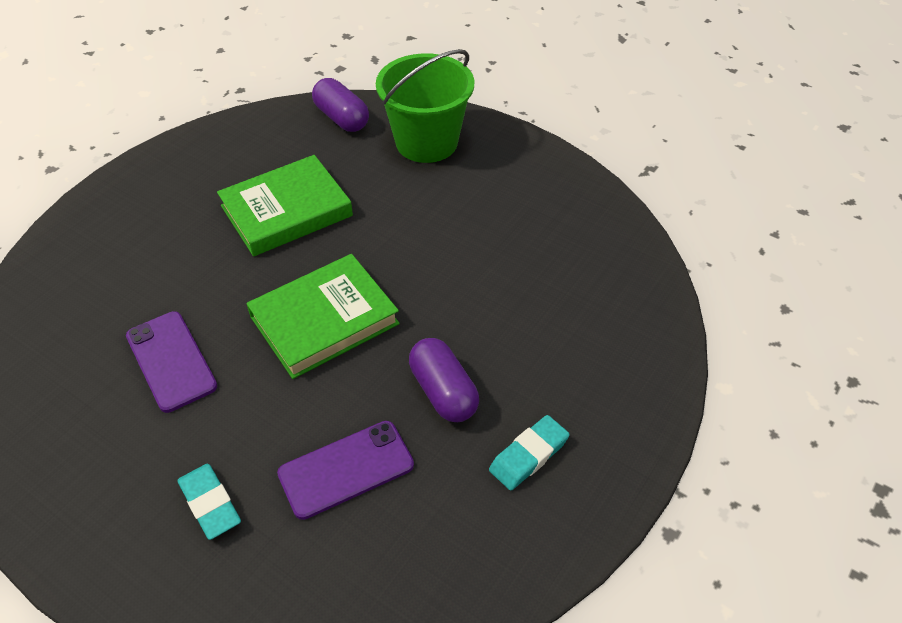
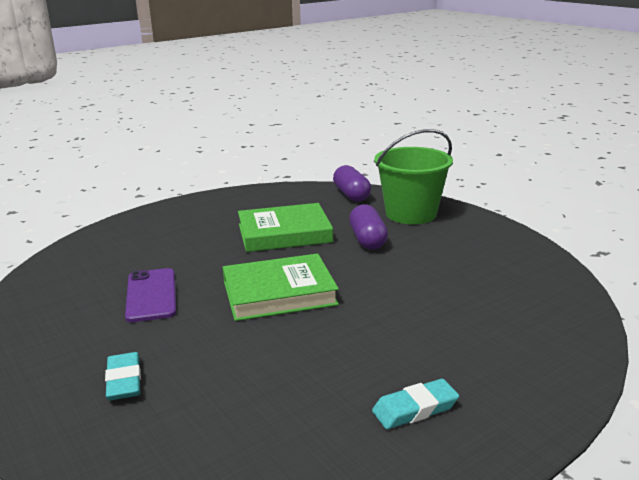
camera: 20 degrees right, 25 degrees down
purple phone [277,421,414,520] -> none
purple capsule [409,338,479,422] -> purple capsule moved to [349,204,388,250]

